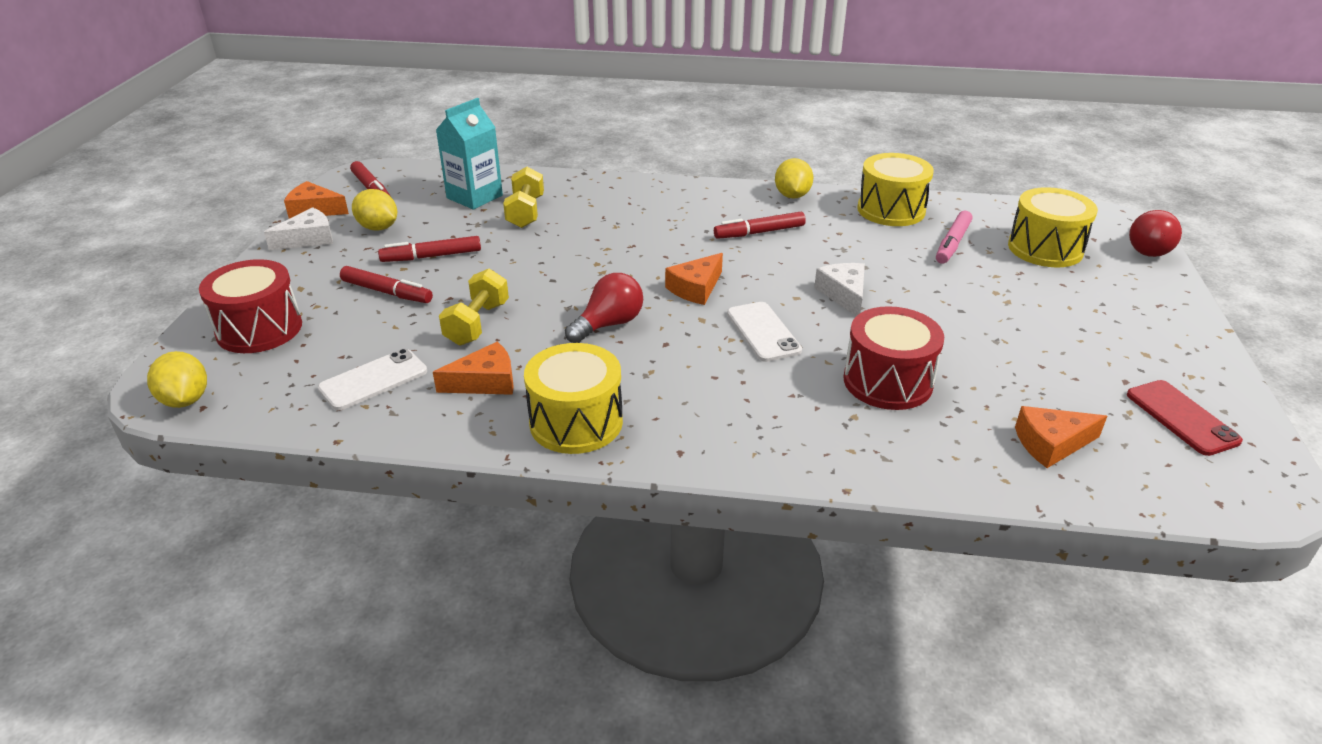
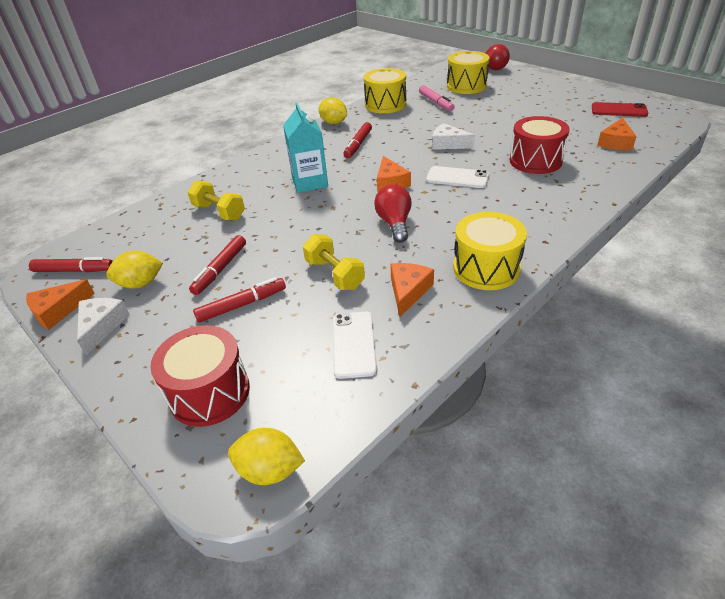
camera: 50 degrees left, 5 degrees up
turquoise carton [436,98,503,210] -> turquoise carton moved to [283,102,328,193]

